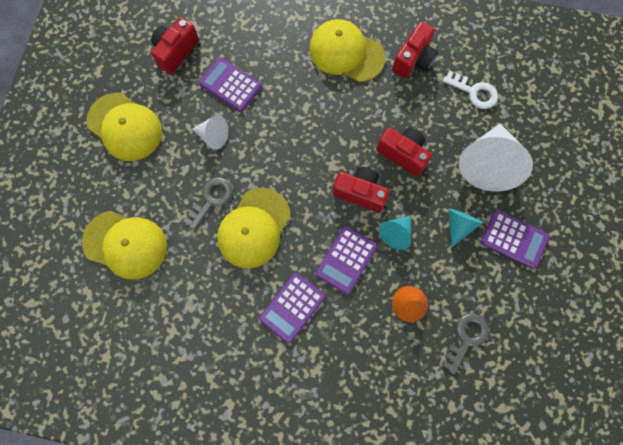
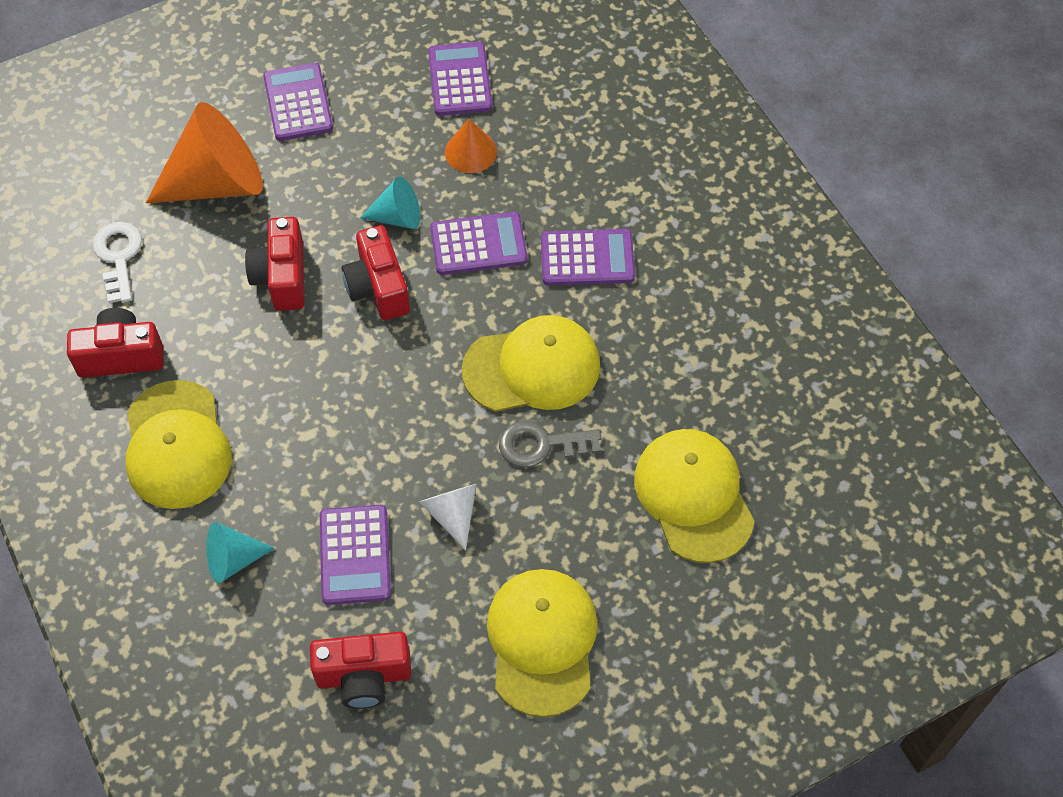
camera: 130 degrees left, 15 degrees down
grey key [442,313,489,375] -> purple calculator [428,42,492,116]
turquoise cone [449,209,483,248] -> turquoise cone moved to [206,522,275,583]
white cone [458,124,533,191] -> orange cone [146,102,263,203]

